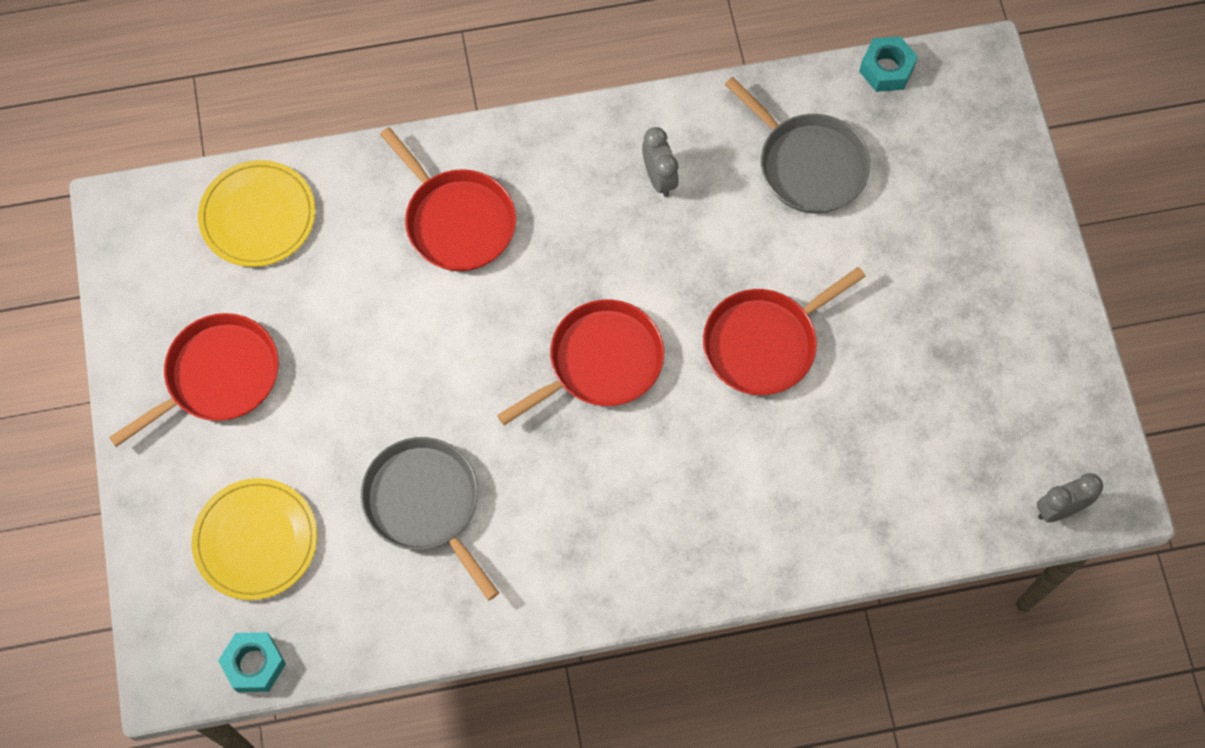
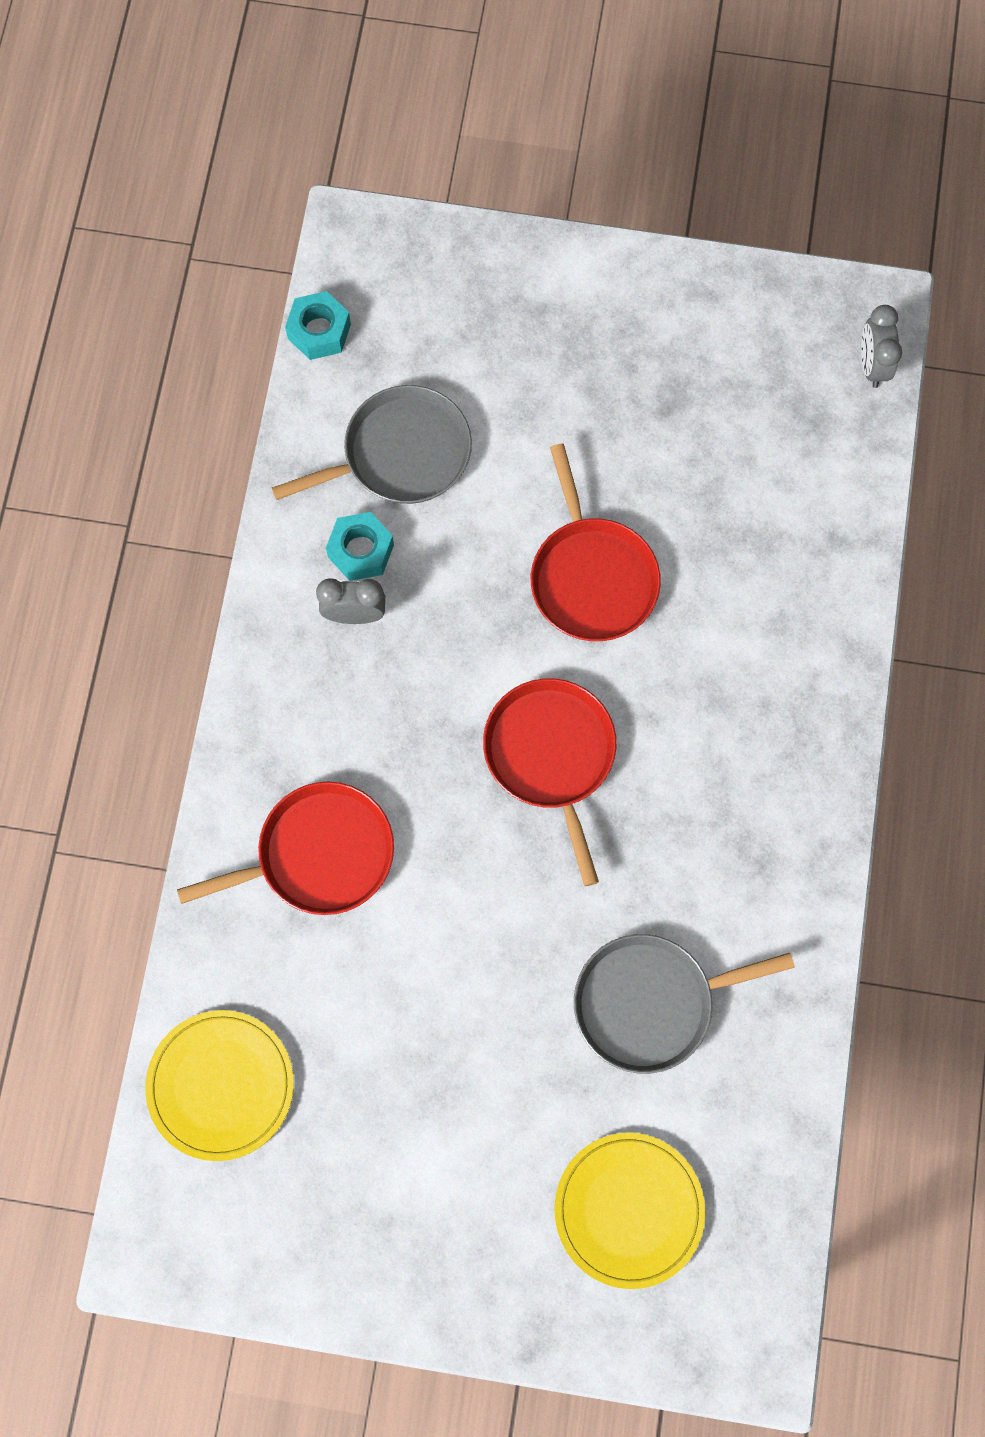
camera: 70 degrees left, 5 degrees up
red pan [109,313,279,447] -> none
turquoise nut [218,632,286,692] -> turquoise nut moved to [326,512,394,581]

